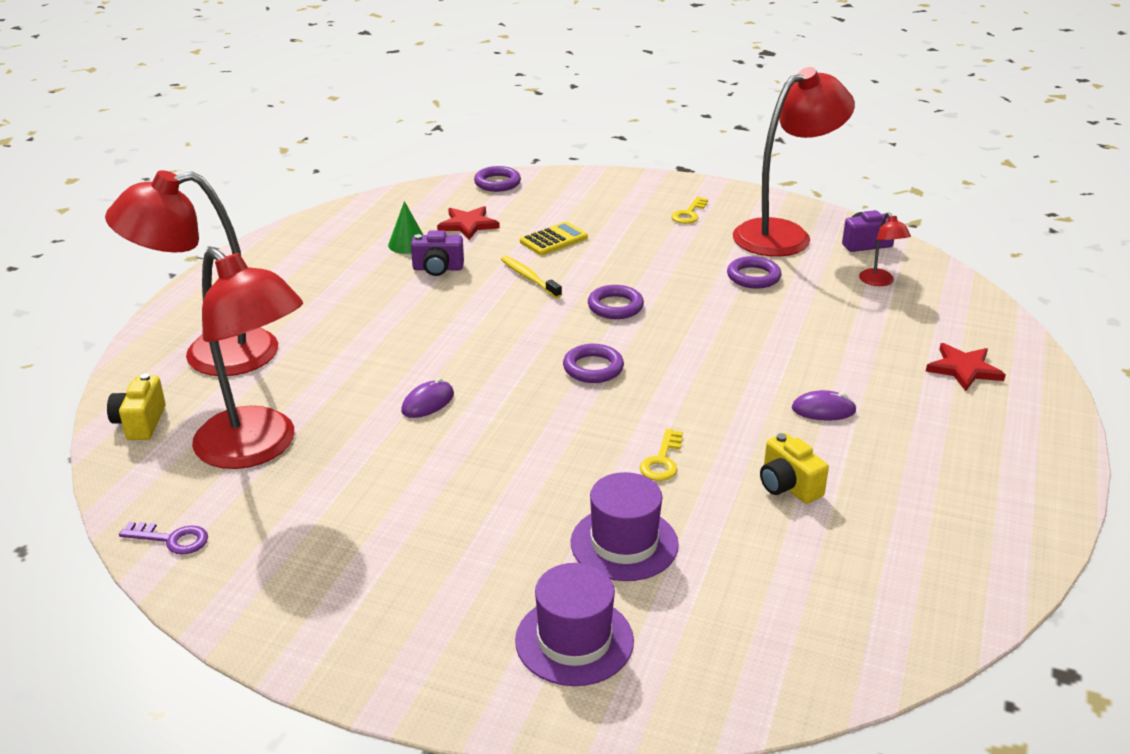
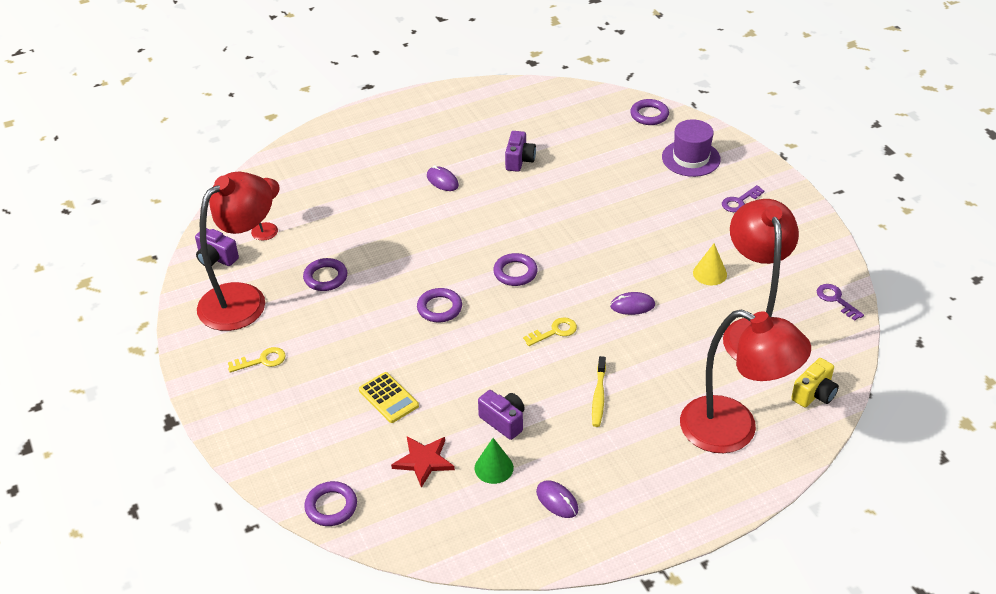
camera: 135 degrees left, 10 degrees up
yellow toothbrush [501,256,562,298] -> yellow toothbrush moved to [592,356,606,427]
yellow calculator [520,222,588,255] -> yellow calculator turned 135 degrees counterclockwise [359,372,419,423]
purple hat [571,472,679,581] -> none
yellow key [640,429,683,481] -> yellow key moved to [523,317,577,346]
red lamp [733,67,855,257] -> red lamp turned 120 degrees clockwise [197,172,273,331]
yellow camera [760,433,829,504] -> purple camera [505,131,536,172]
red star [926,343,1006,391] -> none
none -> purple mouse [536,480,578,518]
none -> purple ring [630,99,669,125]
none -> yellow cone [693,243,727,285]
none -> purple key [722,185,765,212]

